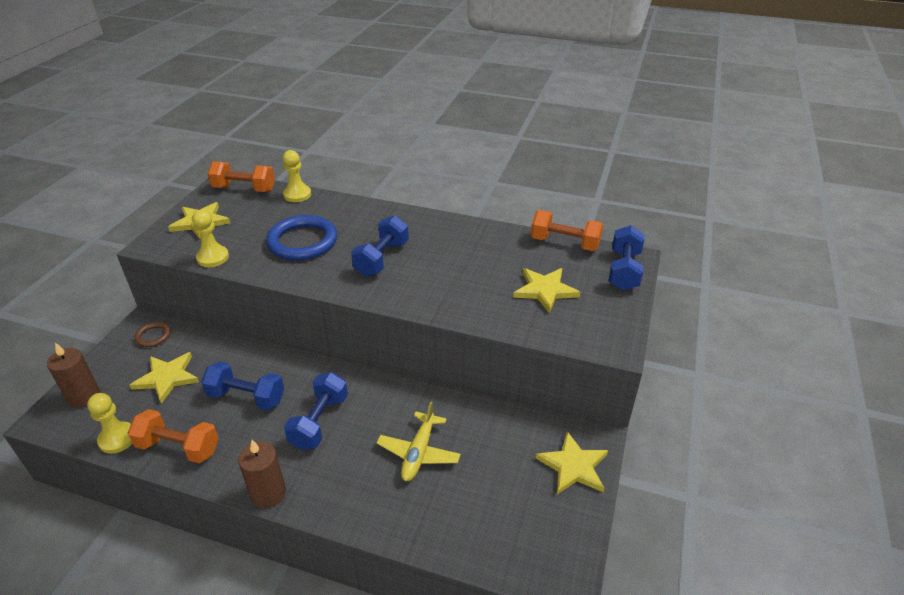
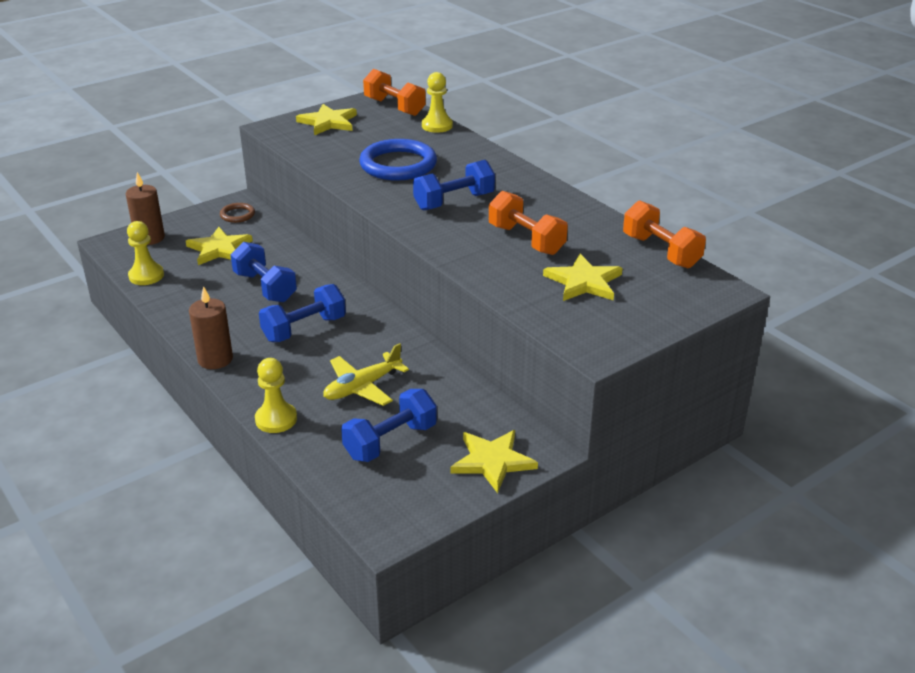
camera: 35 degrees right, 5 degrees down
orange dumbbell [128,409,219,463] -> orange dumbbell moved to [489,191,568,255]
yellow pawn [192,210,229,267] -> yellow pawn moved to [255,358,297,433]
blue dumbbell [609,225,645,290] -> blue dumbbell moved to [341,389,437,462]

